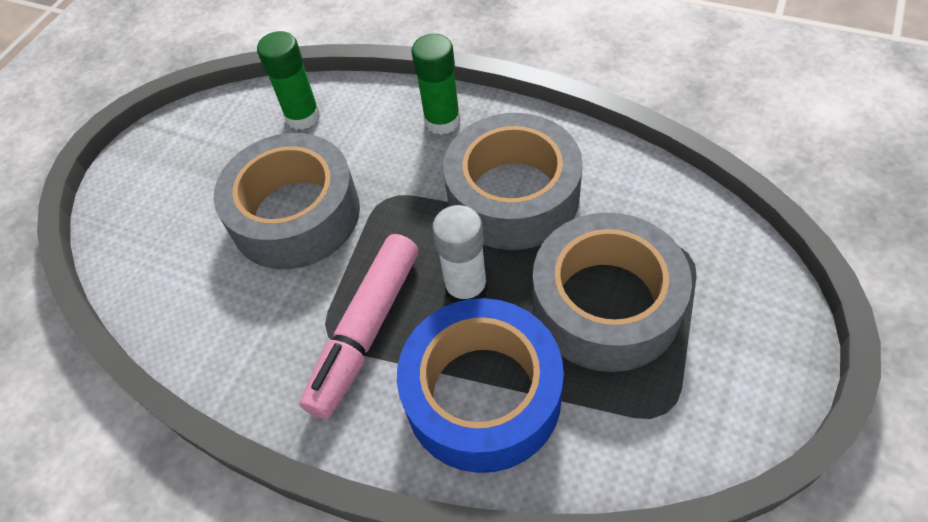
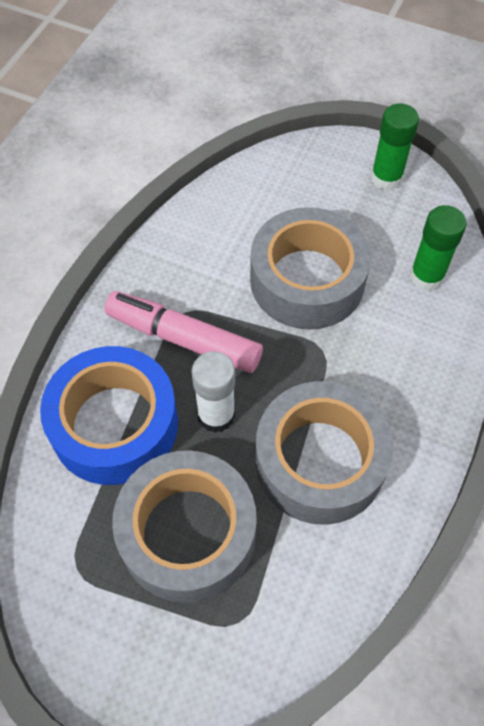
camera: 85 degrees right, 5 degrees up
green glue stick [412,34,461,135] -> green glue stick moved to [371,104,419,190]

